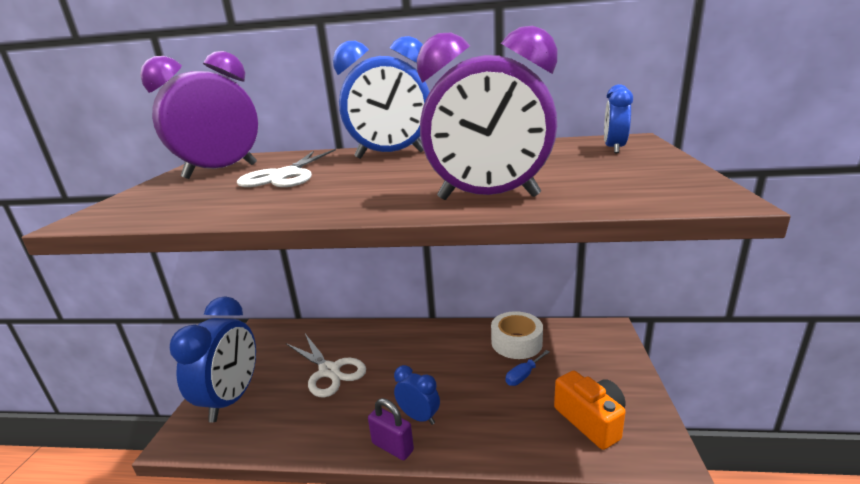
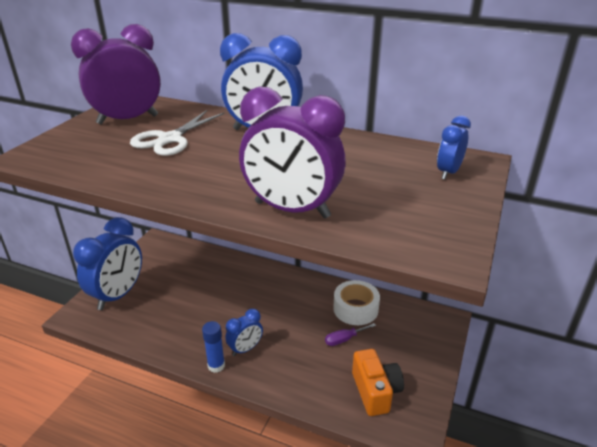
camera: 15 degrees right, 10 degrees up
white scissors [286,334,366,398] -> none
purple padlock [368,398,414,460] -> blue glue stick [202,321,225,373]
blue clock [394,365,440,425] -> blue clock turned 90 degrees clockwise [225,309,263,356]
blue screwdriver [505,350,550,386] -> purple screwdriver [325,323,376,346]

